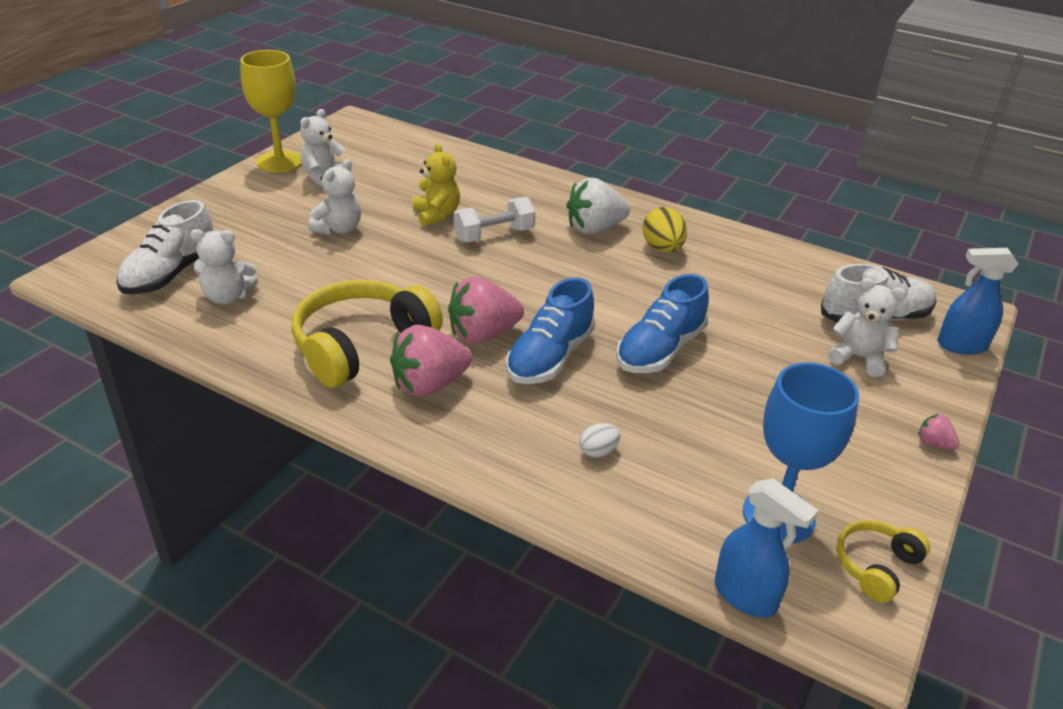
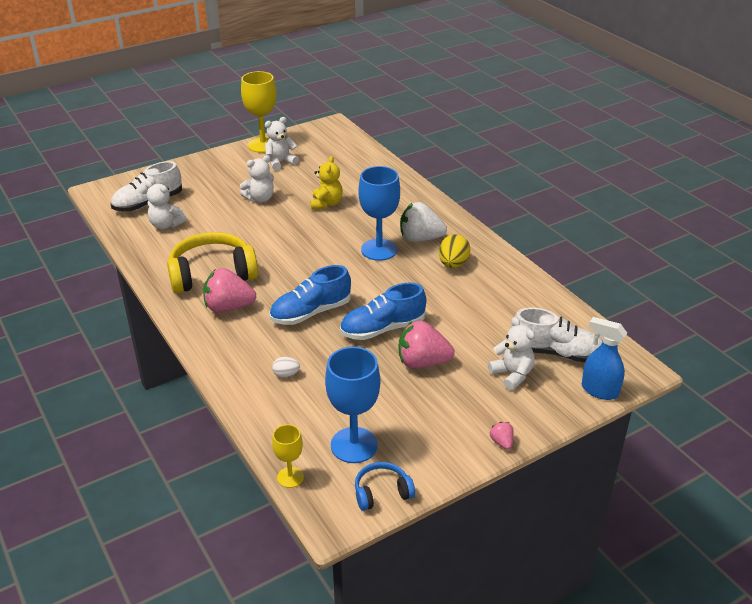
camera: 30 degrees right, 0 degrees up
pink strawberry [448,276,524,343] -> pink strawberry moved to [399,321,455,368]
white dumbbell [453,197,535,242] -> none
blue spray bottle [715,478,819,617] -> yellow goblet [272,424,304,488]
yellow headphones [836,520,930,603] -> blue headphones [355,462,415,511]
none -> blue goblet [359,166,400,261]

